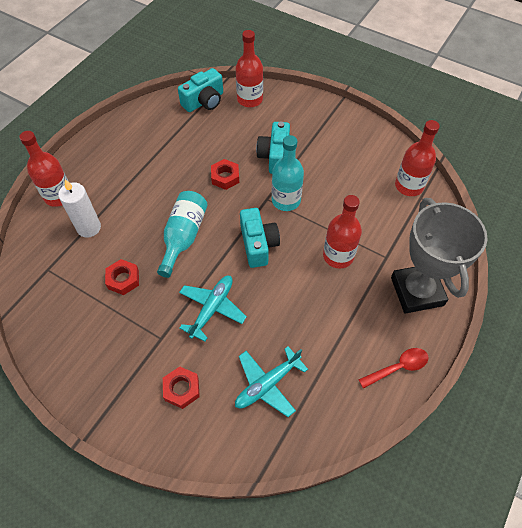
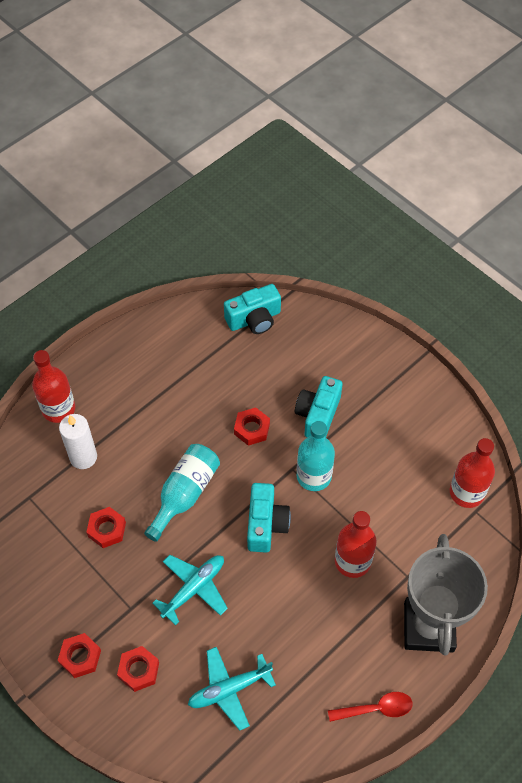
camera: 15 degrees right, 0 degrees up
red bottle [236,30,263,107] -> none
none -> red nut [58,633,101,678]

